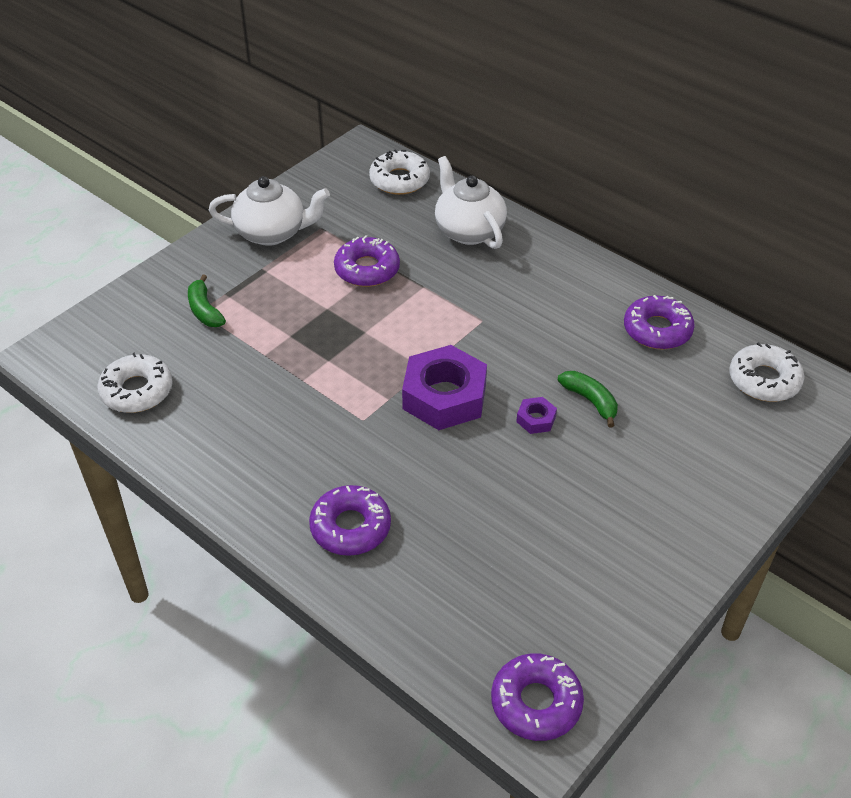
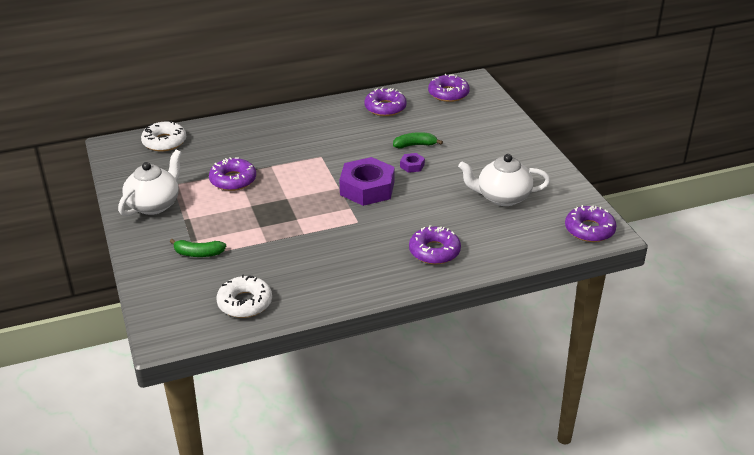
camera: 60 degrees left, 10 degrees down
white teapot [435,156,507,249] -> white teapot moved to [458,154,551,206]
white donut [729,342,804,402] -> purple donut [428,74,470,102]

